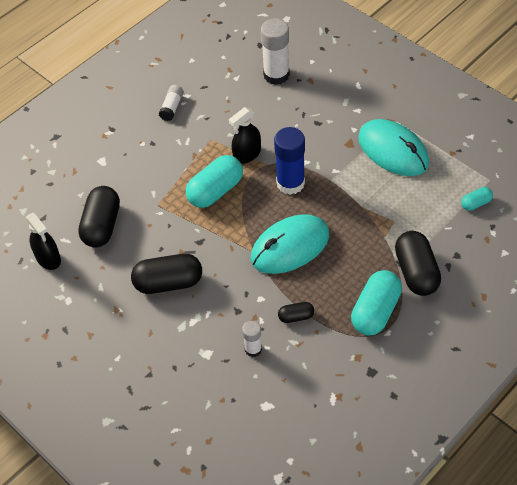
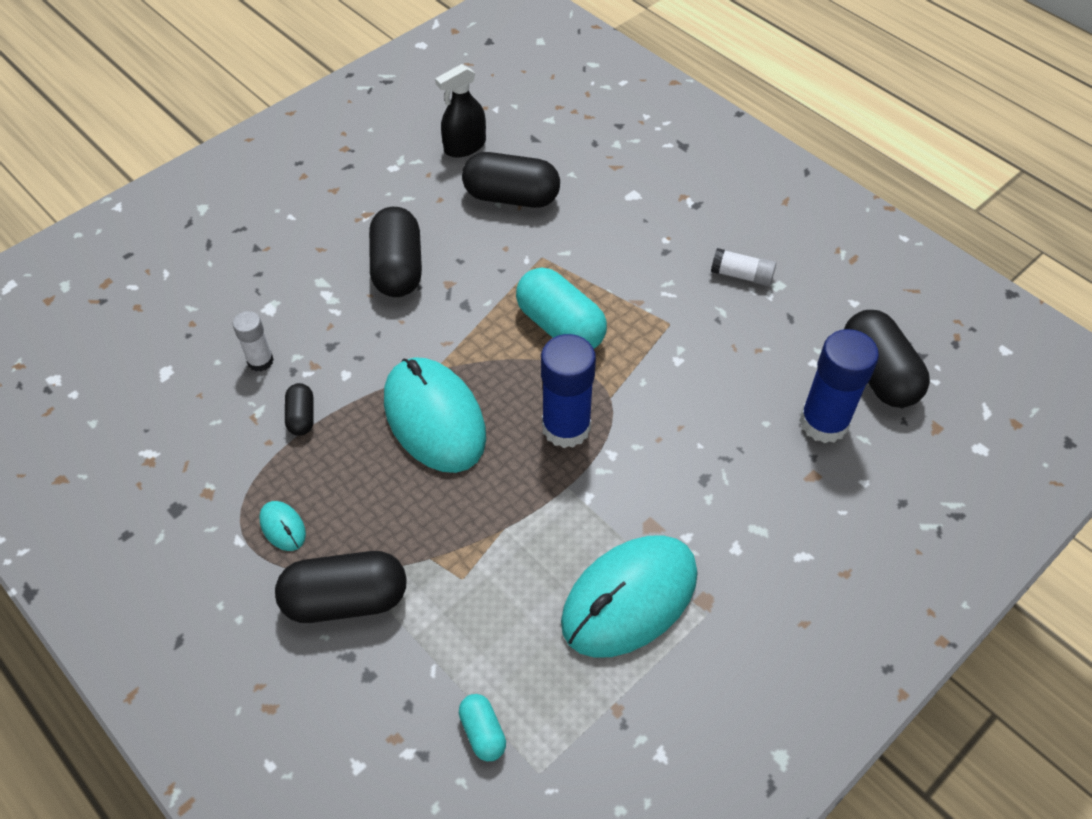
camera: 90 degrees right, 0 degrees up
black spray bottle [229,107,261,164] -> none
white glue stick [261,18,290,85] -> blue glue stick [799,329,879,443]
turquoise capsule [351,270,402,336] -> turquoise mouse [259,501,306,551]
none -> black capsule [844,310,930,408]

